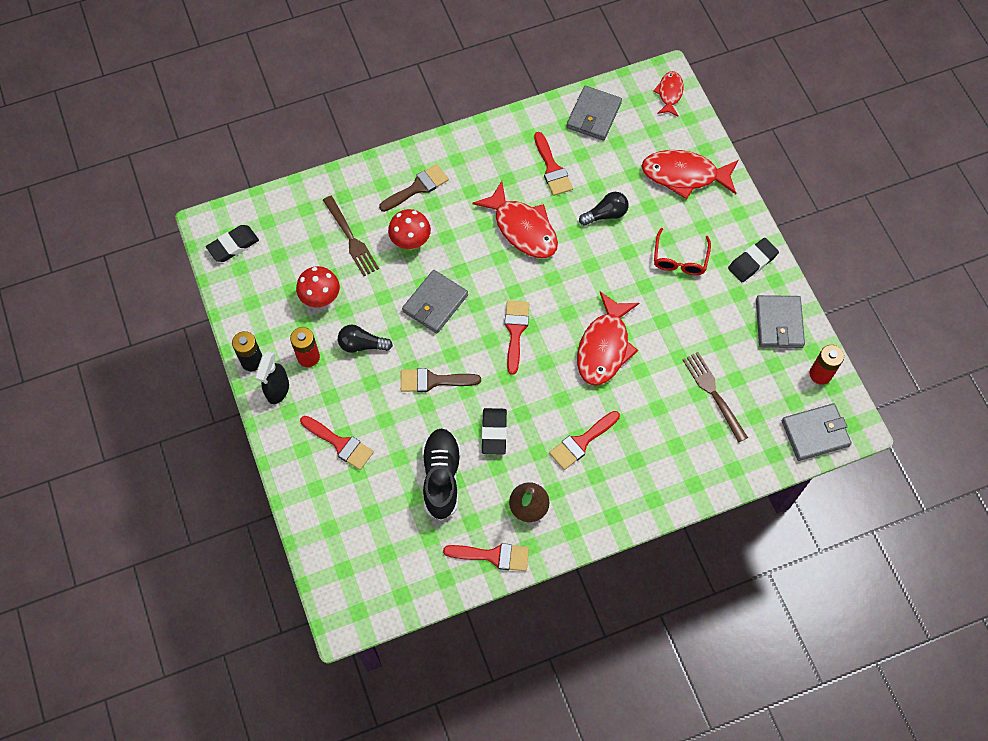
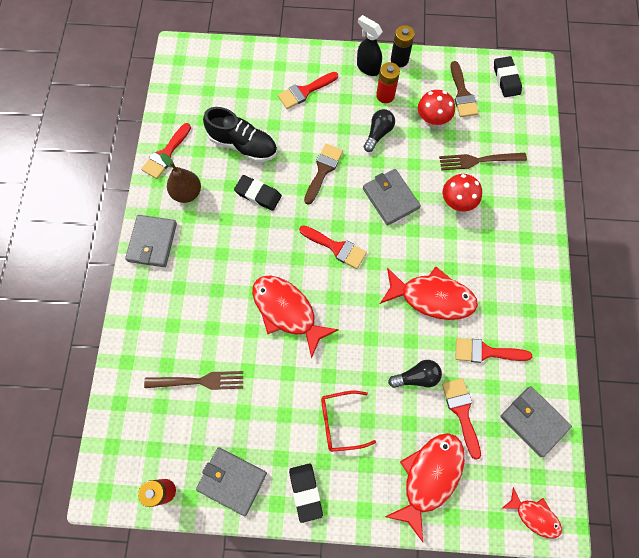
camera: 115 degrees right, 5 degrees up
brown brush [379,164,449,212] -> brown brush moved to [450,61,479,117]
red fish [472,181,558,258] -> red fish turned 150 degrees counterclockwise [380,266,478,320]
red brush [549,411,620,470] -> red brush moved to [442,378,481,460]
black light bulb [579,192,629,226] -> black light bulb turned 105 degrees counterclockwise [388,360,442,388]
red glasses [654,228,711,275] -> red glasses turned 45 degrees counterclockwise [321,391,376,452]
grey wallet [782,403,852,461] -> grey wallet moved to [125,215,177,267]

